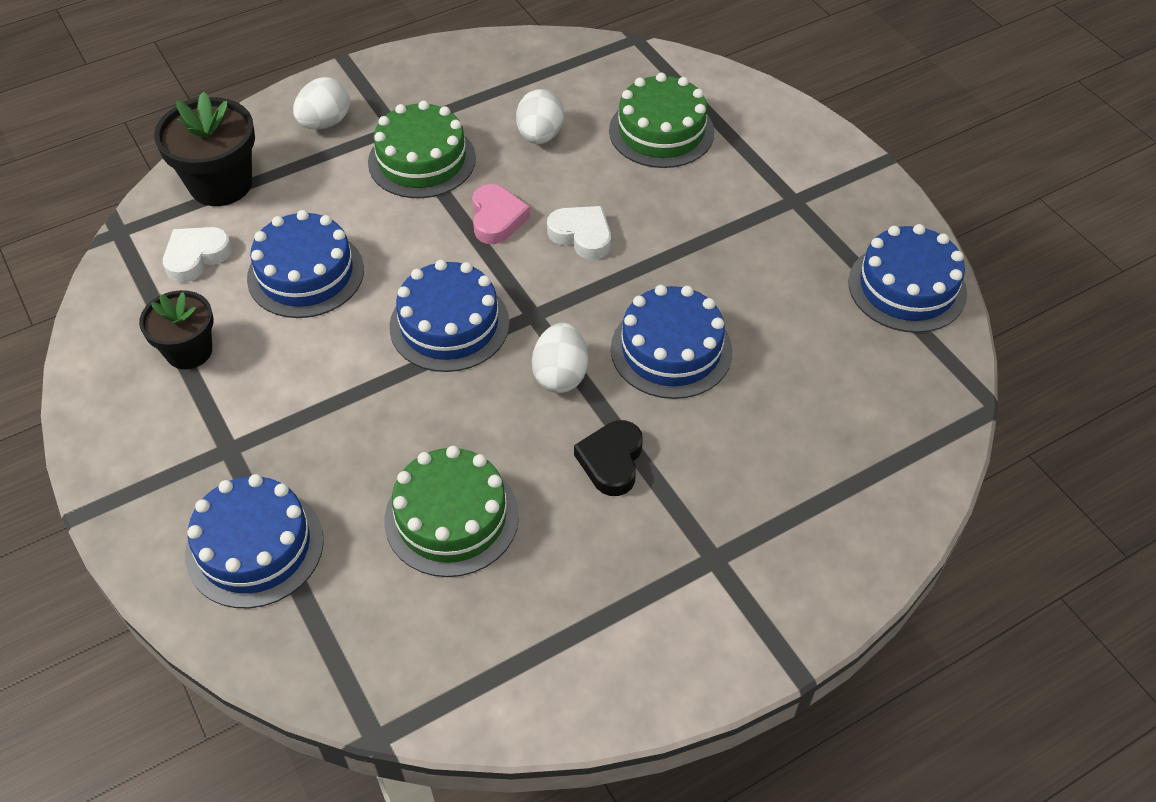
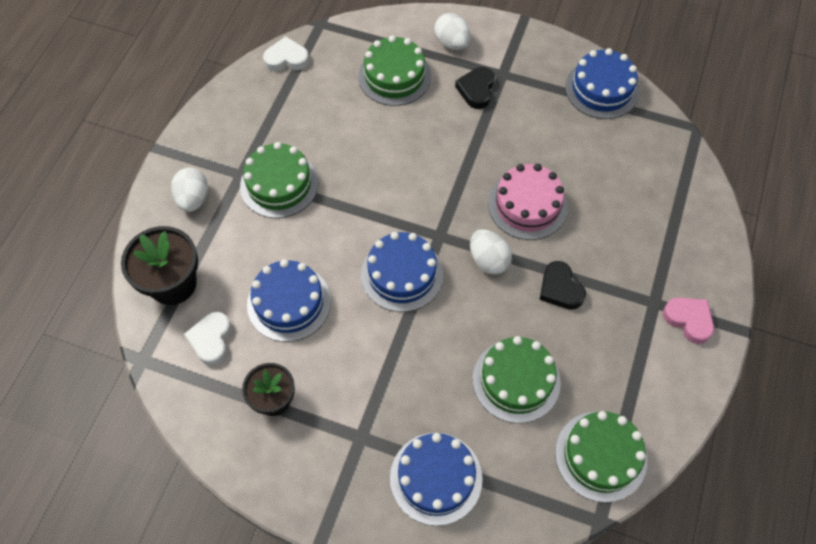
camera: 40 degrees left, 10 degrees up
pink heart [472,184,530,244] -> pink heart moved to [663,298,714,344]
white egg [516,89,564,144] -> white egg moved to [434,13,471,50]
white heart [547,206,611,260] -> white heart moved to [263,36,309,71]
blue cake [611,285,733,399] -> pink cake [488,164,568,240]
none -> black heart [455,67,494,109]
none -> green cake [555,411,647,503]

